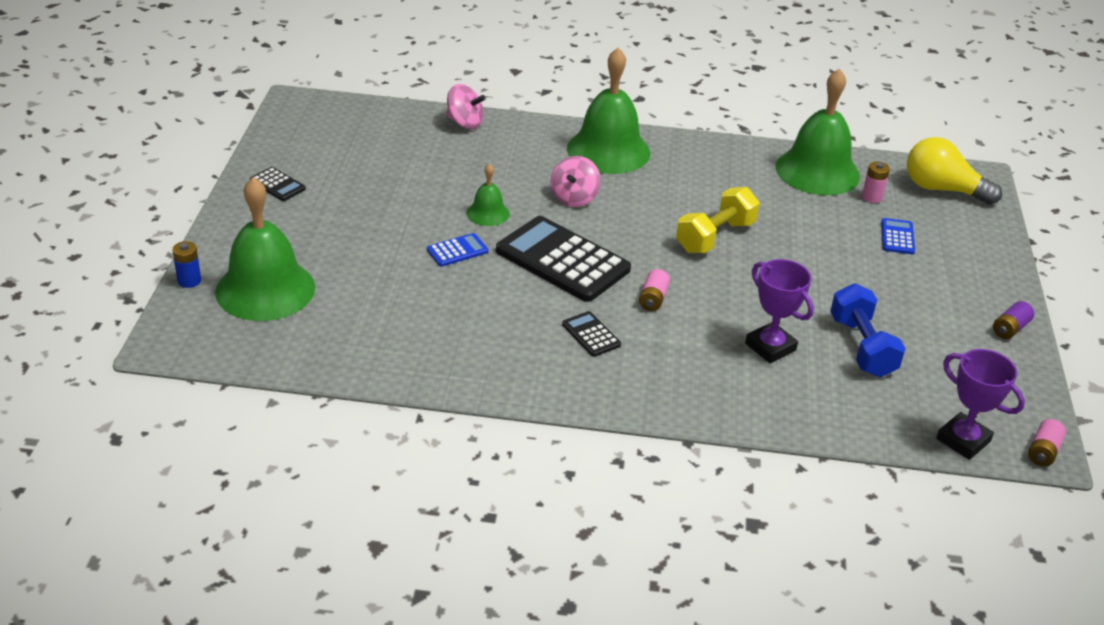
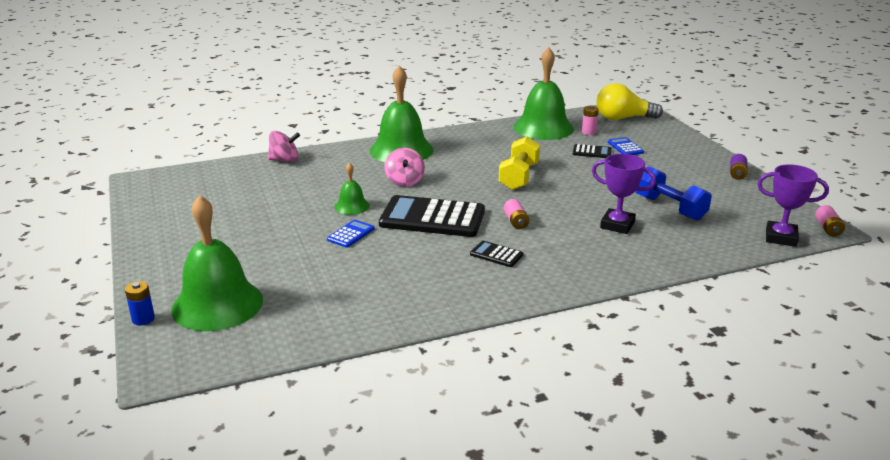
camera: 25 degrees left, 10 degrees down
black calculator [250,167,306,201] -> black calculator moved to [573,144,612,158]

